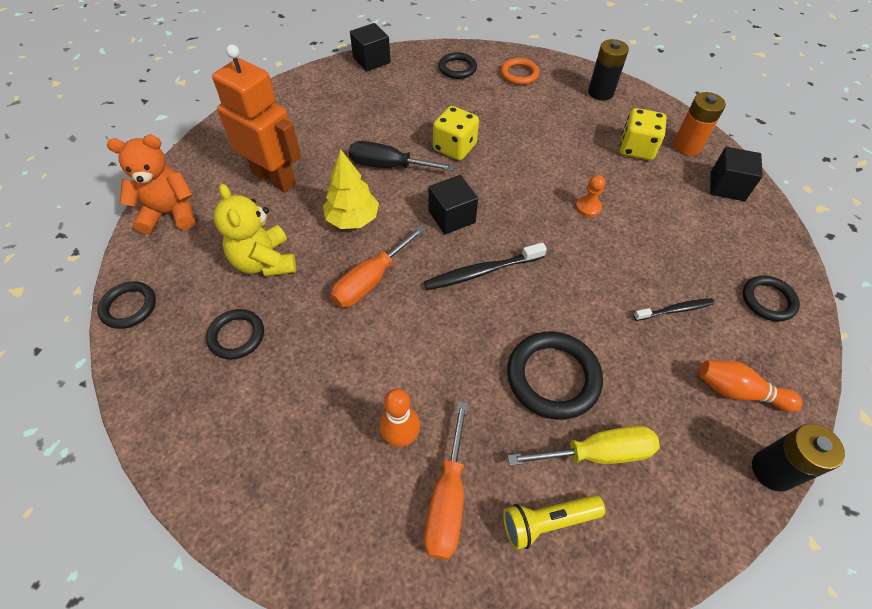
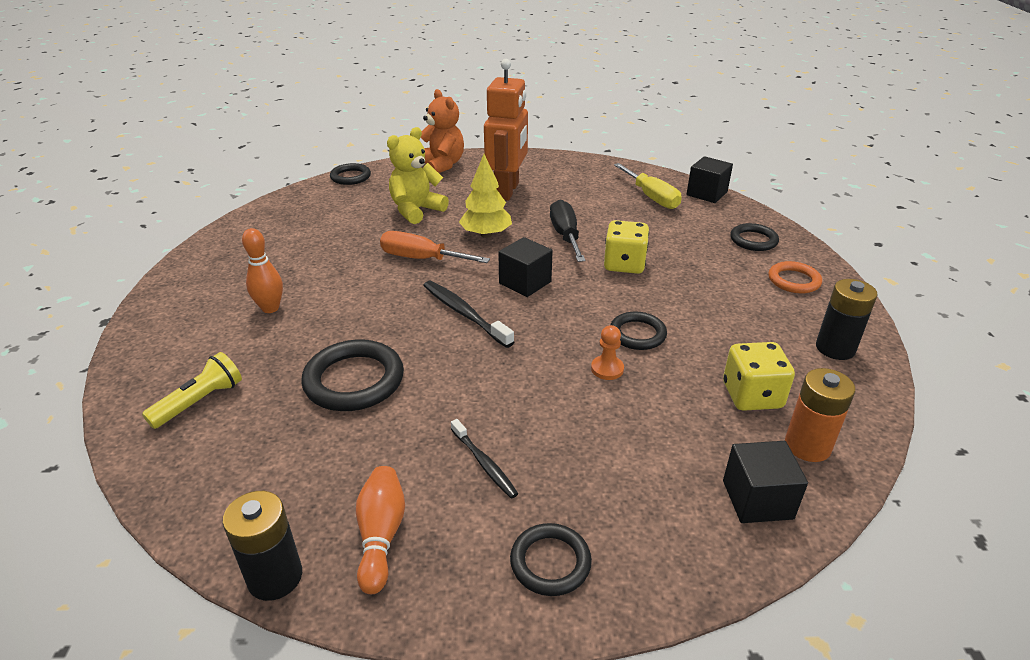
camera: 70 degrees right, 20 degrees down
black ring [206,309,264,360] -> black ring moved to [610,311,667,350]
orange screwdriver [424,401,468,560] -> none
yellow flashlight [503,495,605,550] -> yellow flashlight turned 75 degrees clockwise [142,352,242,429]
yellow screwdriver [508,426,660,466] -> yellow screwdriver moved to [614,163,682,209]

